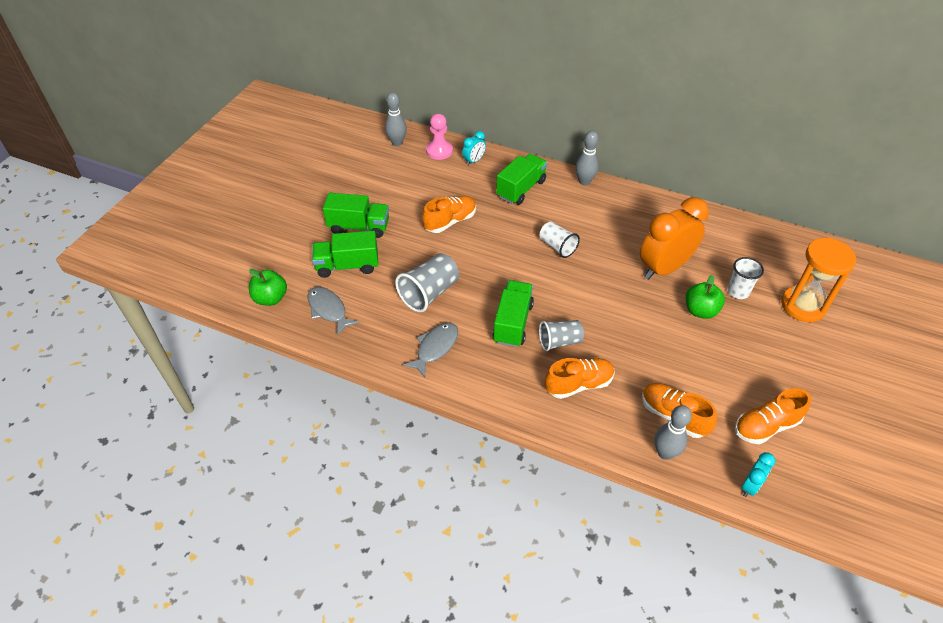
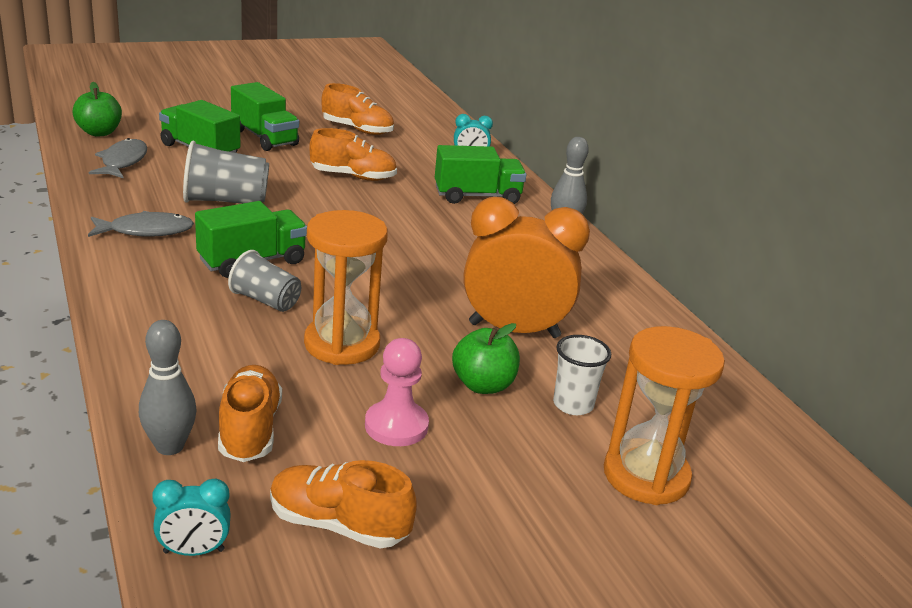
camera: 40 degrees right, 20 degrees down
grey bowling pin [385,92,407,146] -> none
pink pawn [426,114,453,160] -> pink pawn moved to [365,338,429,446]
white cup [540,222,580,258] -> none
orange shoe [545,358,615,399] -> orange shoe moved to [321,83,394,135]
none -> orange hourglass [304,210,388,365]

